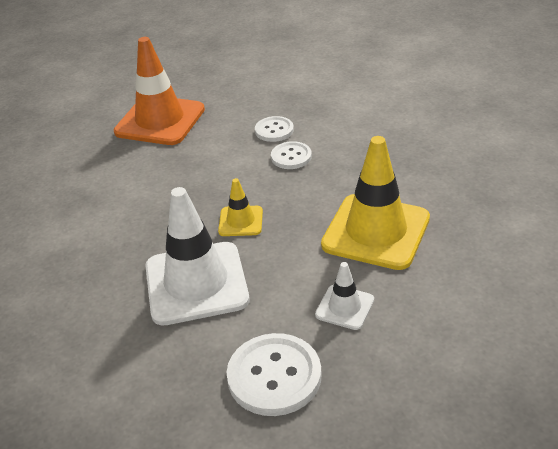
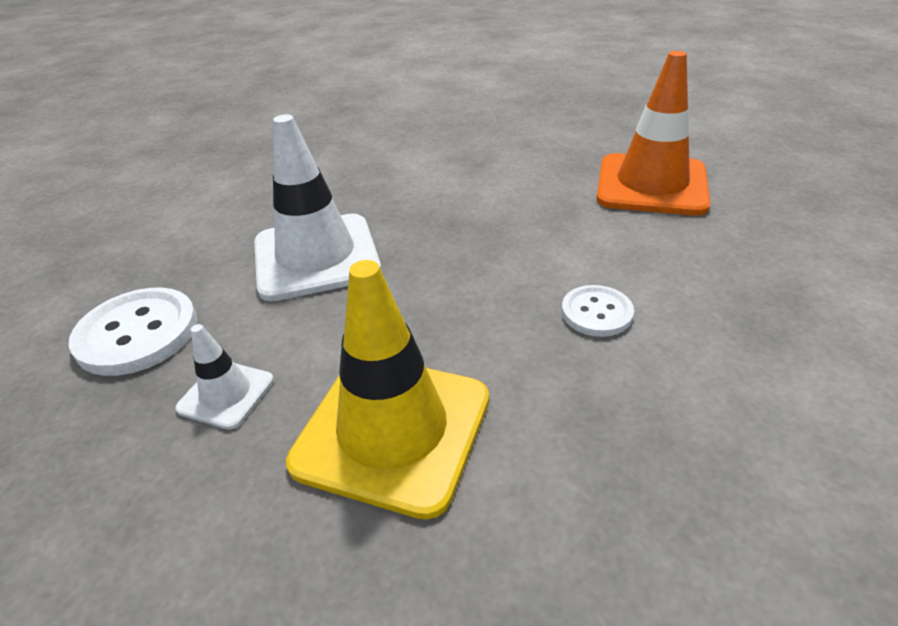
camera: 85 degrees right, 0 degrees up
yellow traffic cone [218,178,263,236] -> none
white button [255,116,294,142] -> none

